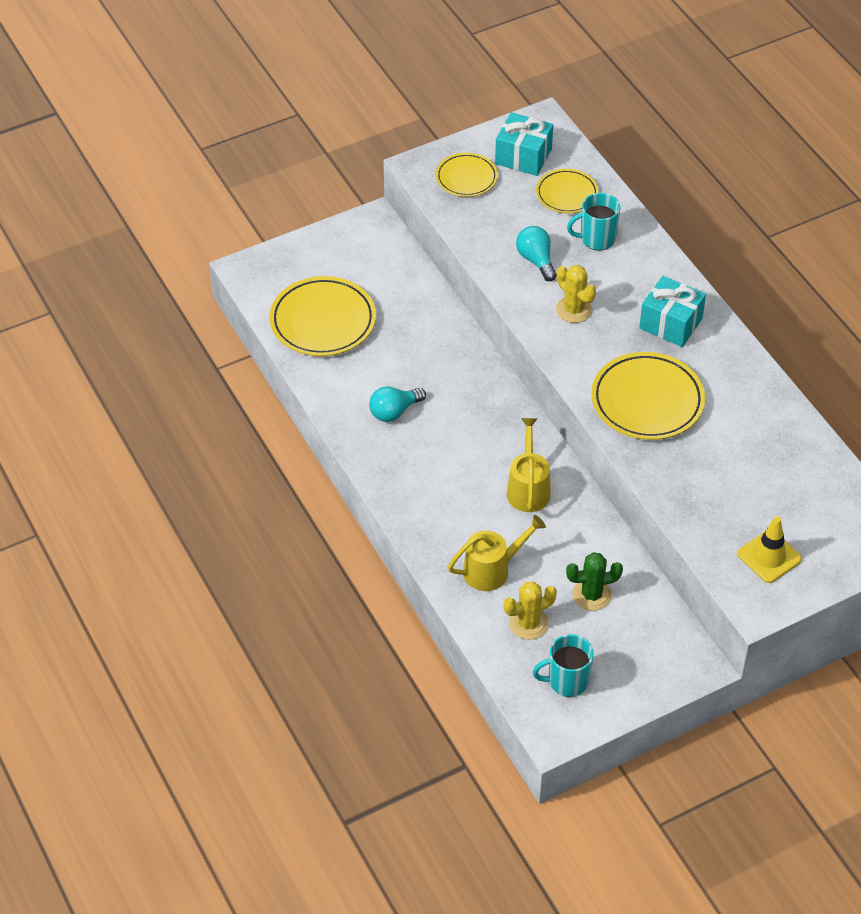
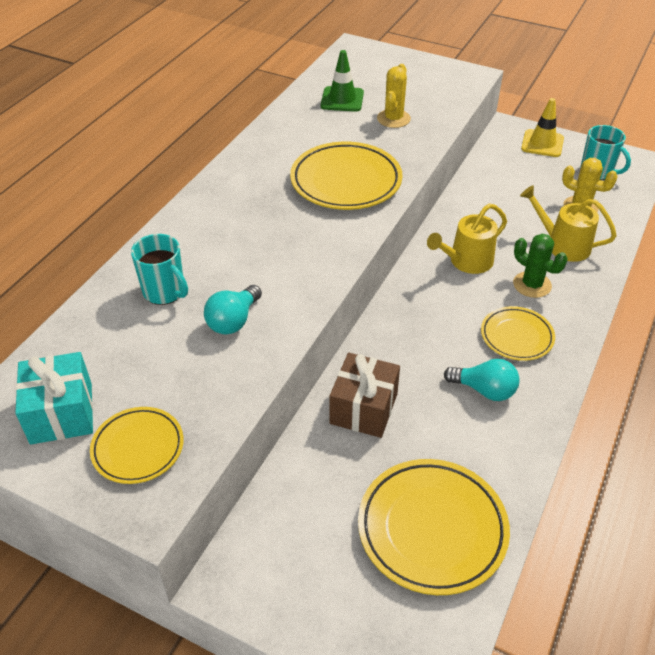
camera: 125 degrees left, 5 degrees down
yellow plate [536,169,599,213] -> yellow plate moved to [481,306,555,361]
yellow cactus [556,265,596,323] -> yellow cactus moved to [377,64,411,128]
green cactus [566,552,623,611] -> green cactus moved to [513,234,568,298]
turquoise gift [639,276,706,347] -> none
yellow traffic cone [737,516,802,583] -> yellow traffic cone moved to [521,98,564,157]
none -> green traffic cone [321,50,364,112]
none -> brown gift [329,353,400,438]

